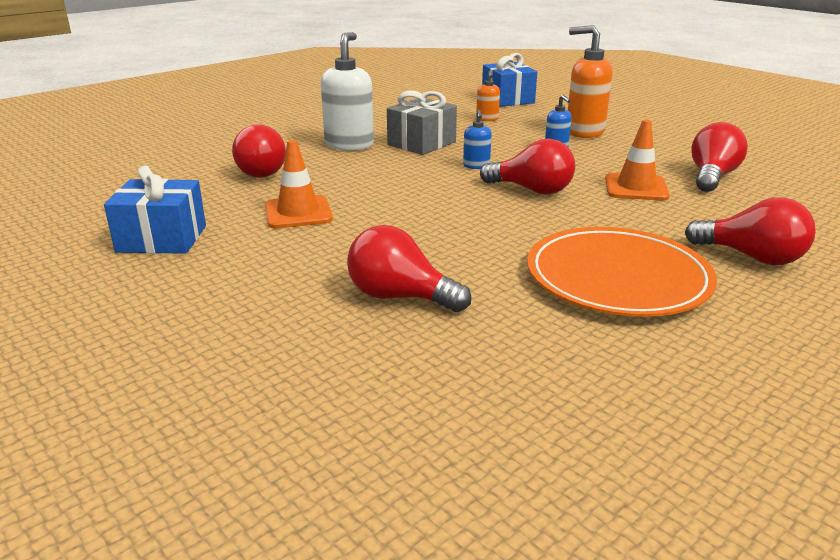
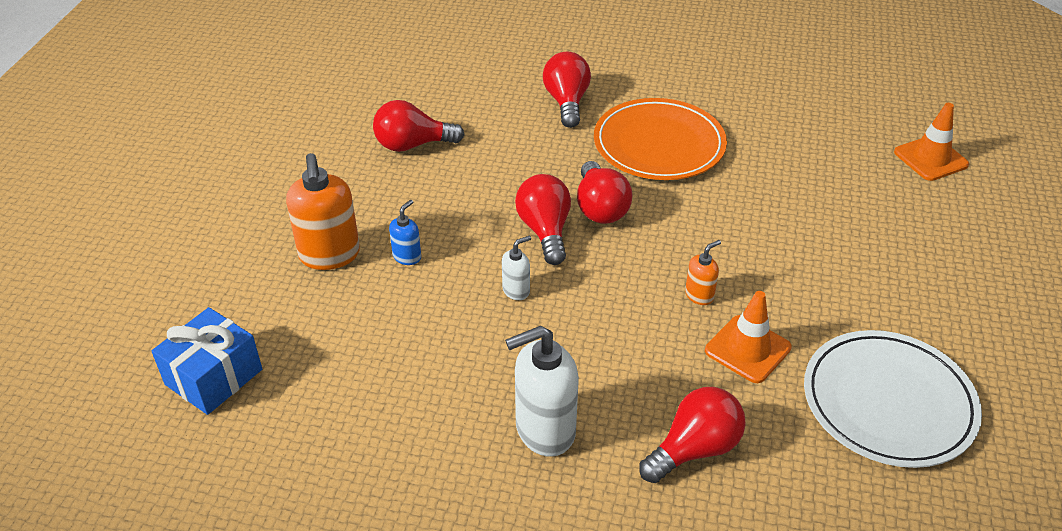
camera: 125 degrees left, 15 degrees up
blue gift [104,165,206,254] -> white plate [804,330,982,468]
red light bulb [347,225,471,312] -> red light bulb moved to [577,161,633,224]
grey gift [387,90,457,155] -> none
blue soap dispenser [463,110,492,169] -> white soap dispenser [502,236,531,300]
orange soap dispenser [476,71,500,121] -> orange soap dispenser moved to [685,240,721,305]
orange traffic cone [605,120,670,201] -> orange traffic cone moved to [894,103,969,181]

